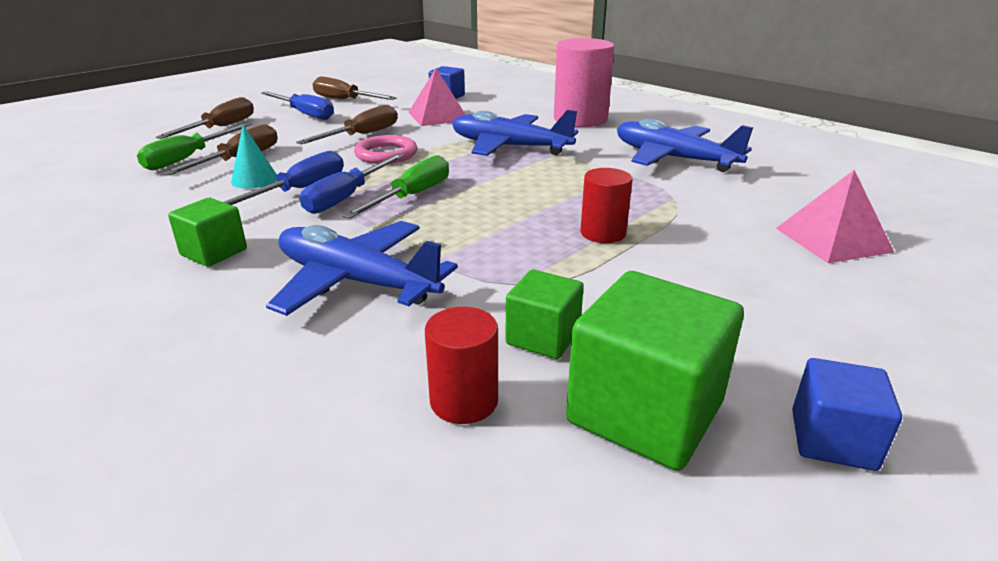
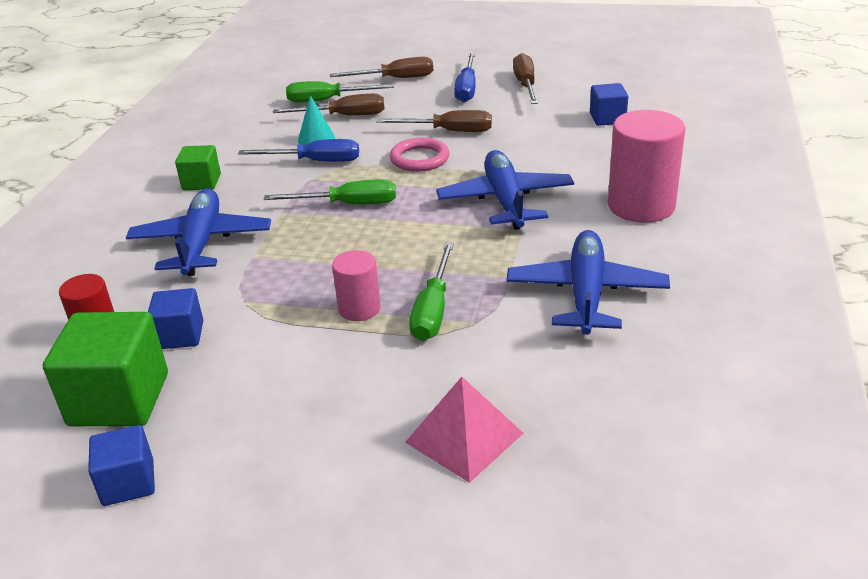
camera: 60 degrees right, 5 degrees up
blue screwdriver [300,153,404,214] -> none
pink pyramid [408,68,466,126] -> none
green cube [506,270,584,359] -> blue cube [148,288,203,349]
red cylinder [580,168,633,243] -> pink cylinder [332,250,381,321]
none -> green screwdriver [409,242,454,341]

